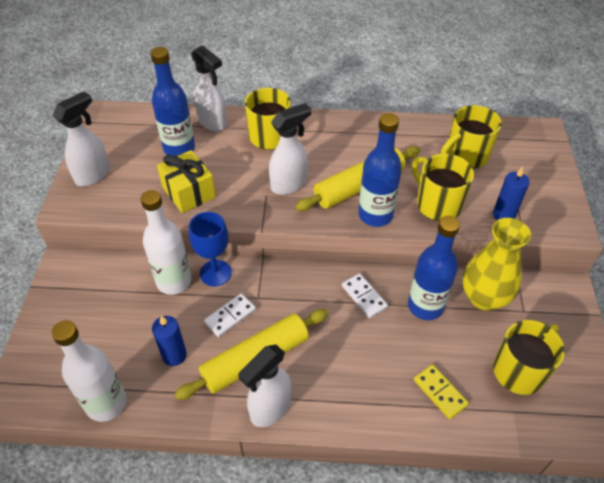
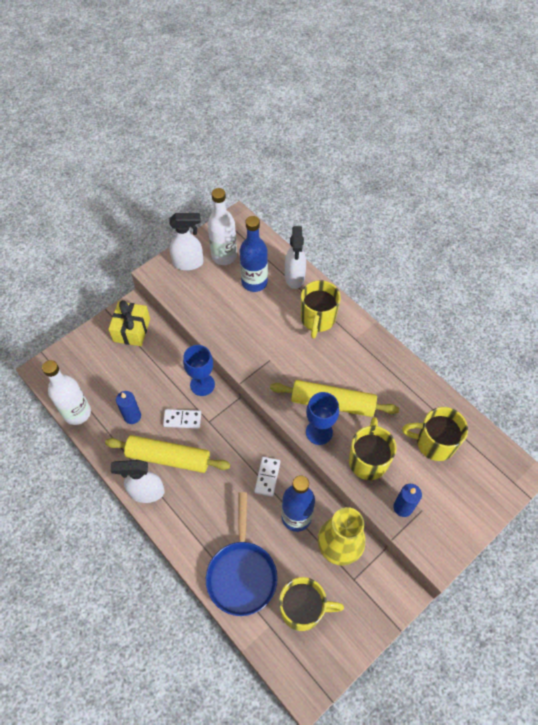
camera: 45 degrees right, 10 degrees up
white bottle [141,190,192,295] -> white bottle moved to [208,188,237,265]
yellow gift [157,150,216,213] -> yellow gift moved to [108,300,150,346]
white spray bottle [269,103,311,195] -> none
blue bottle [358,113,402,227] -> blue goblet [306,392,339,445]
yellow domino [414,365,469,419] -> blue pan [206,492,278,616]

